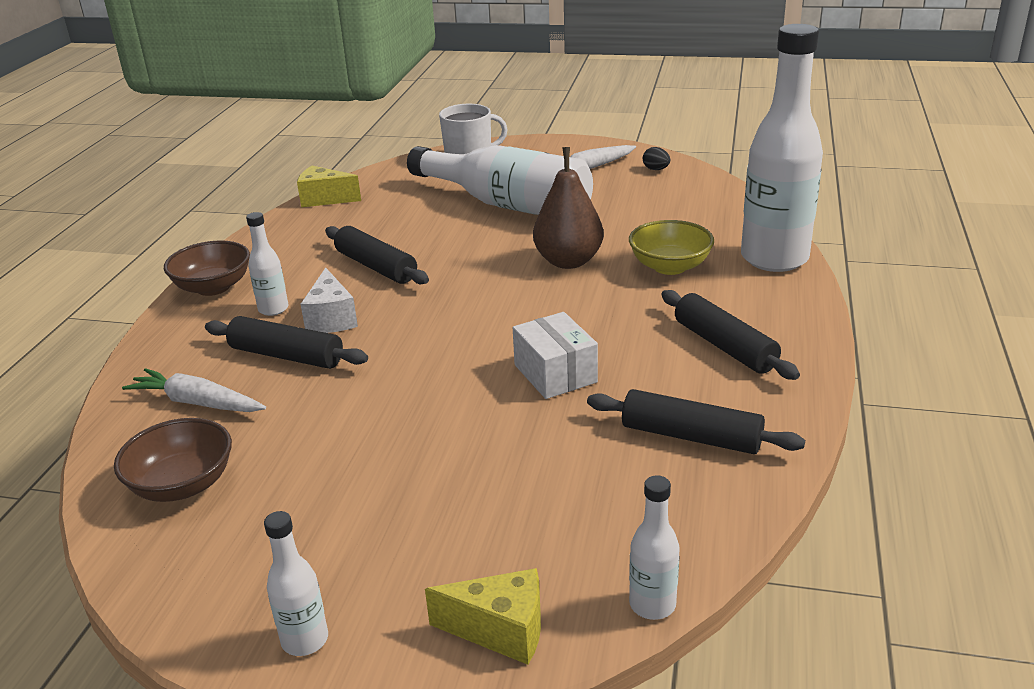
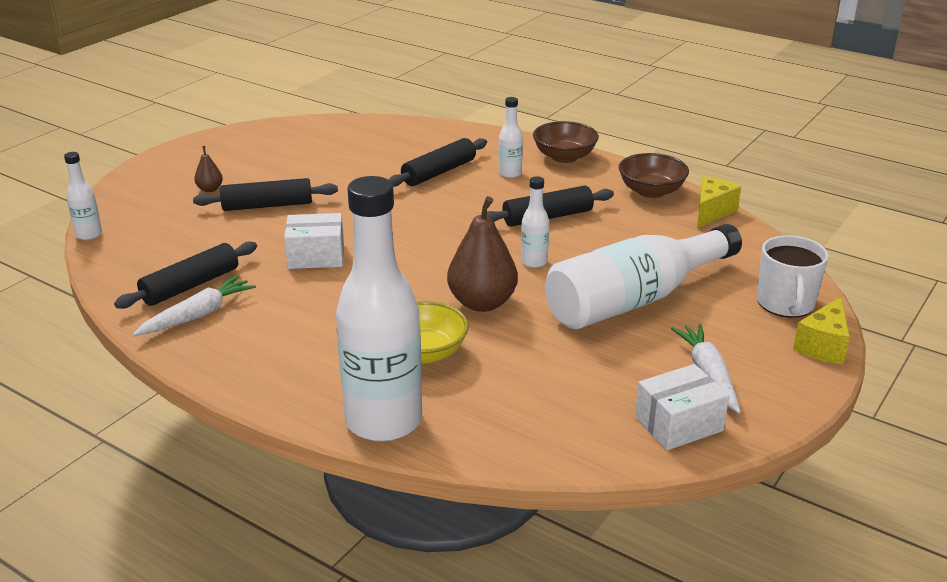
camera: 110 degrees right, 0 degrees up
brown bowl [114,418,232,502] -> brown bowl moved to [619,153,689,198]
white carrot [122,368,266,412] -> white carrot moved to [133,275,256,336]
white bottle [264,511,328,656] -> white bottle moved to [521,176,549,268]
white cheese [301,268,358,333] -> none
yellow cheese [425,568,541,665] -> yellow cheese moved to [793,296,850,364]
black egg [643,147,670,170] -> white box [635,364,729,450]
black rolling pin [661,290,800,380] -> black rolling pin moved to [193,178,338,211]
none -> brown pear [194,146,223,192]

